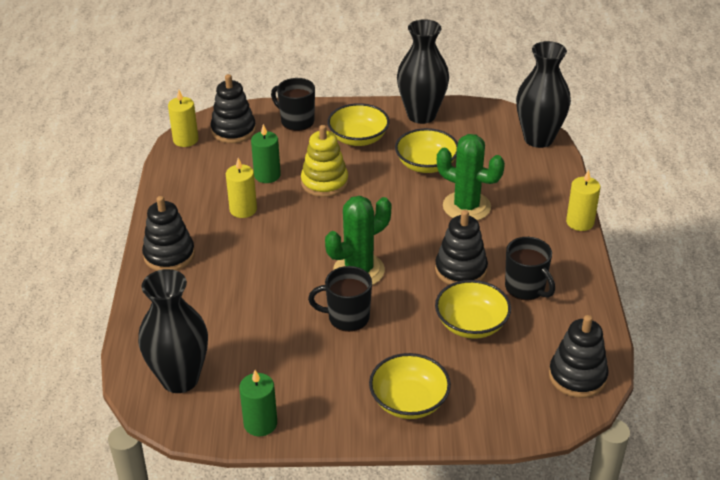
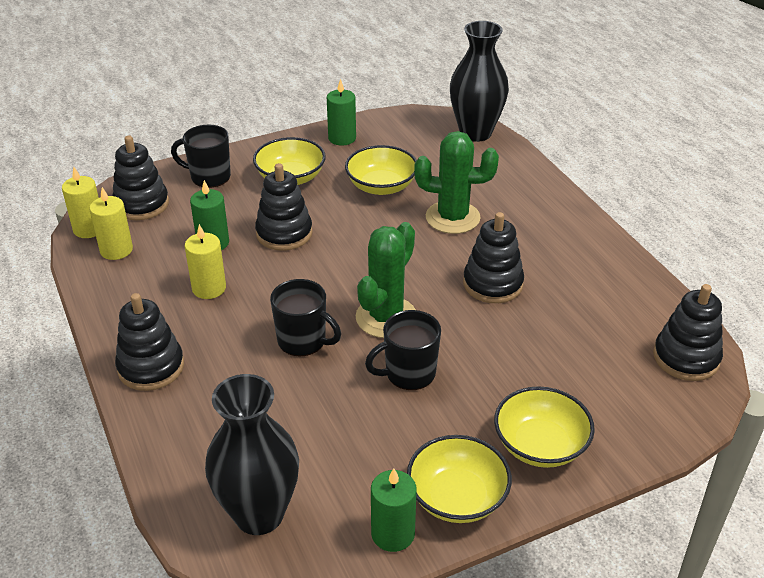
camera: 25 degrees left, 0 degrees up
yellow stacking toy [301,125,348,197] -> black stacking toy [255,163,313,251]
black vase [397,19,449,124] -> green candle [327,79,356,146]
yellow bowl [435,280,511,339] -> yellow bowl moved to [407,435,512,523]
black mug [505,237,555,300] -> black mug moved to [270,279,341,356]
yellow candle [566,170,601,231] -> yellow candle moved to [89,187,133,260]

